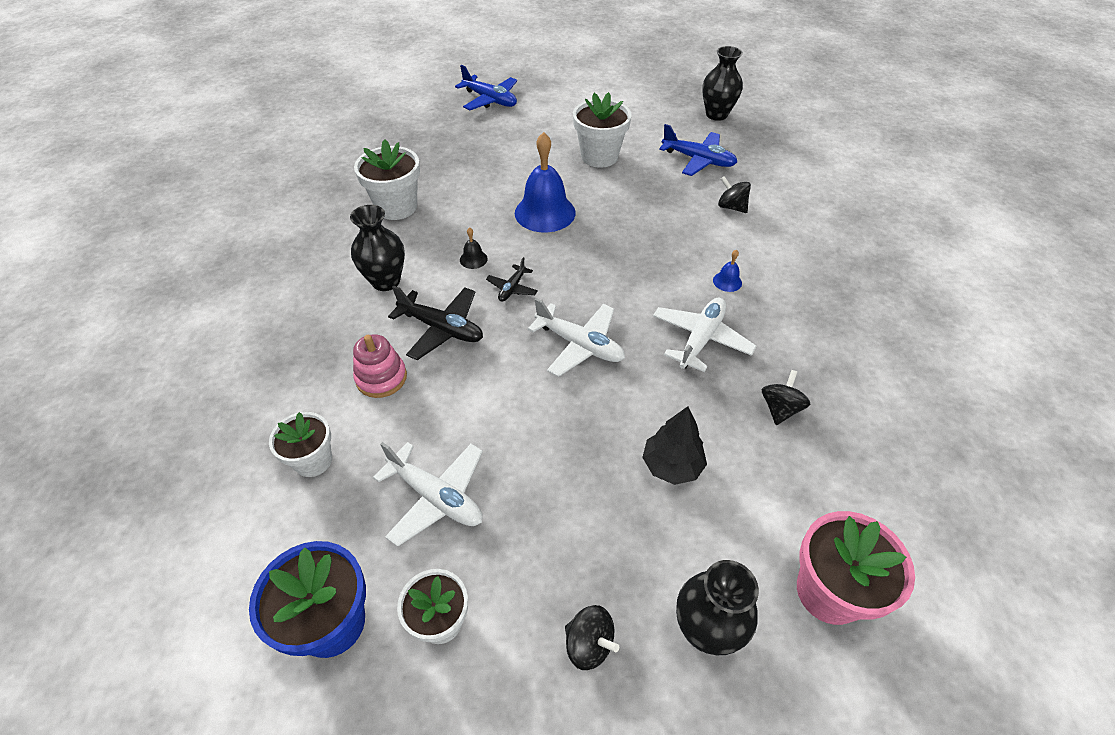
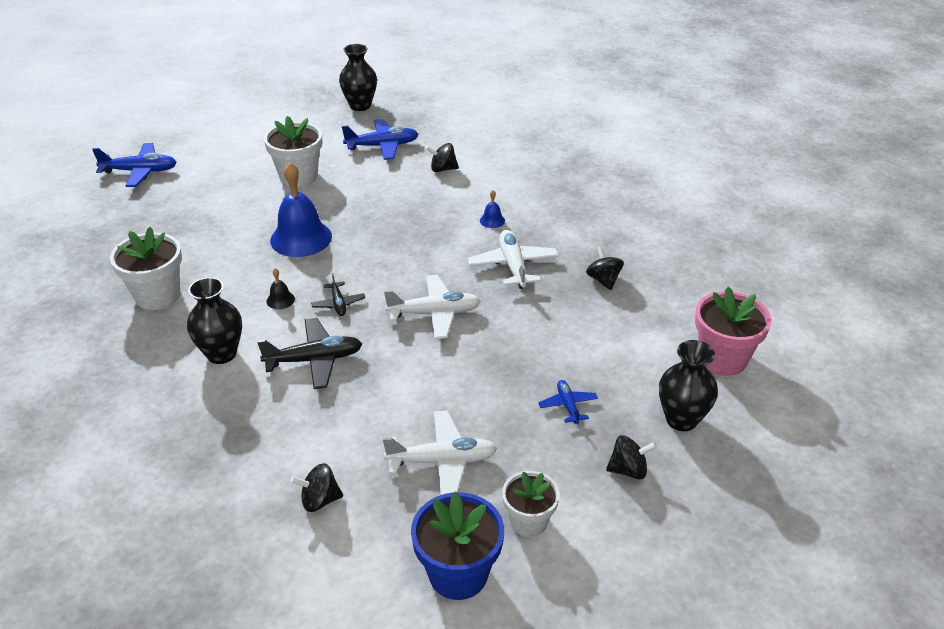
camera: 40 degrees left, 10 degrees down
white flower pot [269,412,332,477] -> black spinning top [290,463,343,512]
pink stacking toy [353,334,407,398] -> none
black tree [642,407,707,485] -> none
none -> blue plane [538,380,598,424]

